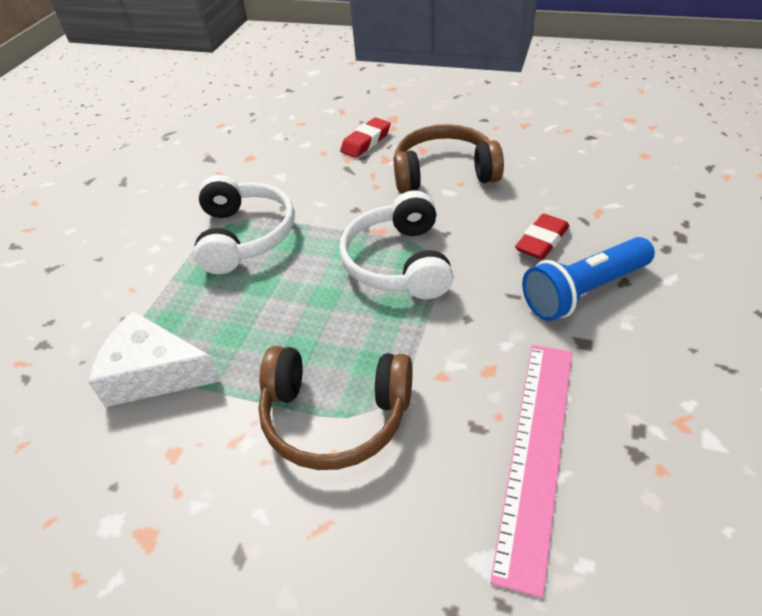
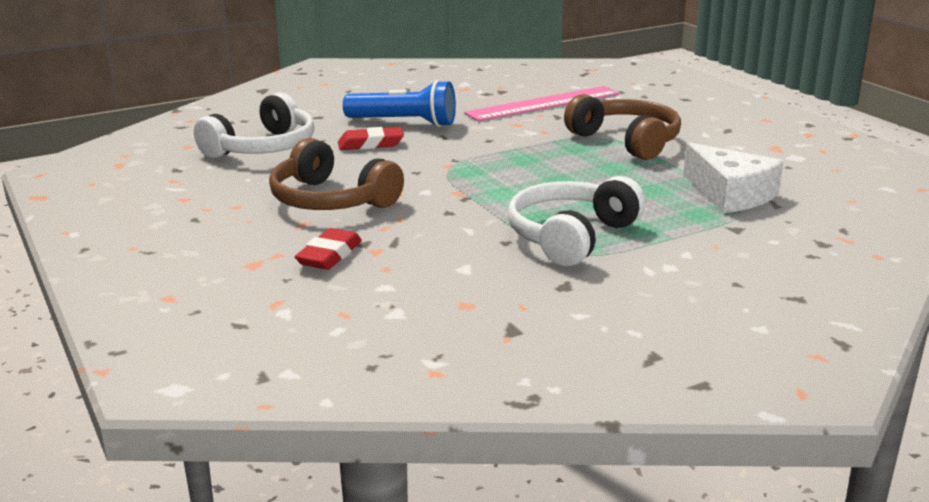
camera: 140 degrees left, 20 degrees down
white headphones [339,191,454,299] -> white headphones moved to [194,92,315,158]
red eraser [340,117,391,158] -> red eraser turned 60 degrees counterclockwise [295,228,362,270]

